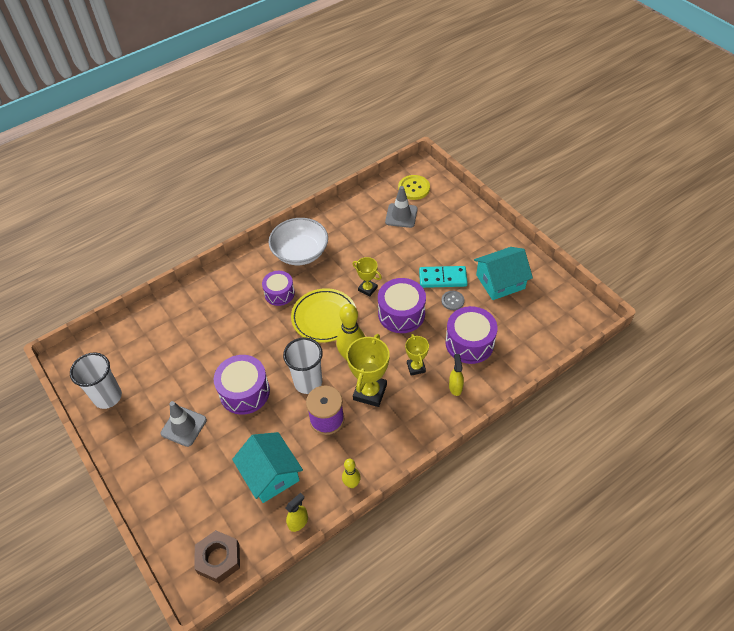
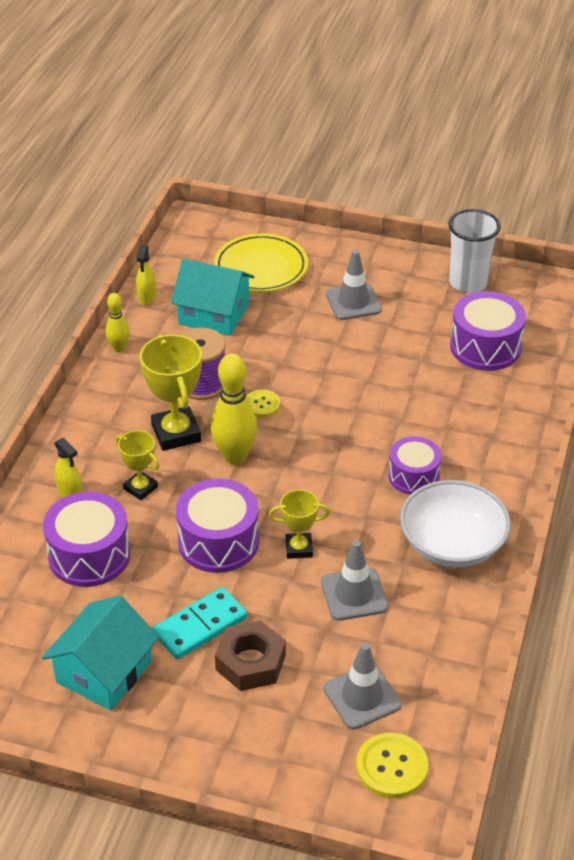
camera: 140 degrees right, 10 degrees down
brown nut [194,530,240,583] -> brown nut moved to [215,620,286,691]
purple drum [214,355,270,415] -> purple drum moved to [450,291,526,371]
white cup [283,337,323,394] -> yellow button [246,390,281,417]
yellow plate [291,288,356,343] -> yellow plate moved to [214,233,308,292]
grey button [441,291,464,310] -> none
none -> grey traffic cone [321,540,388,621]

